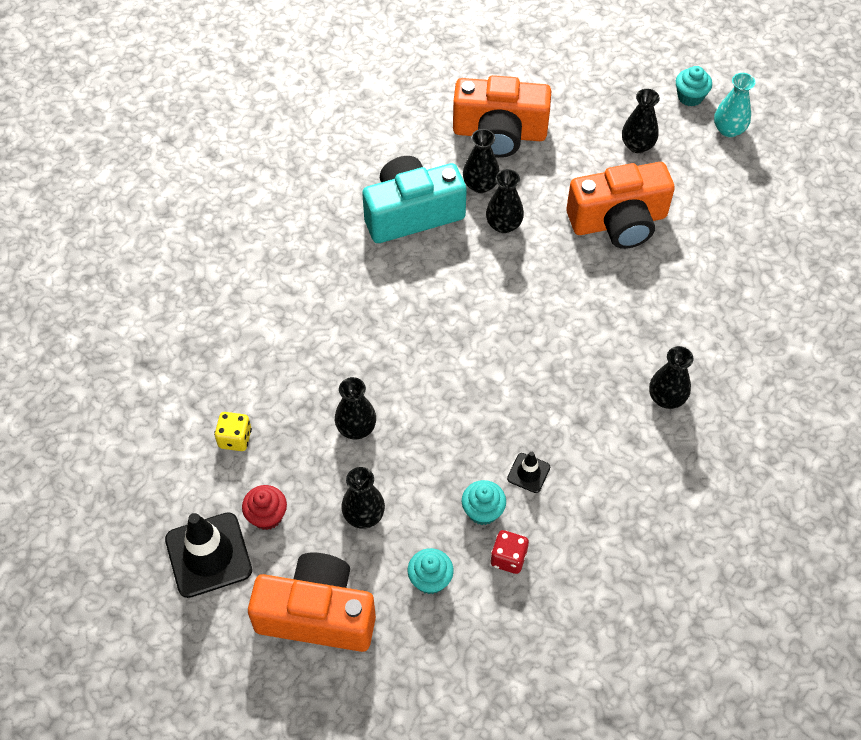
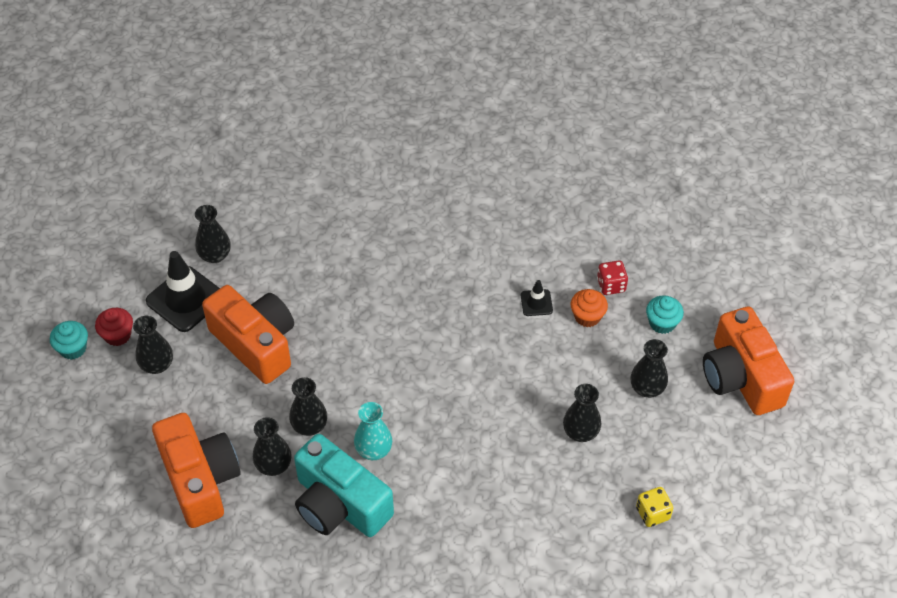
camera: 120 degrees left, 5 degrees down
black traffic cone [165,512,252,598] -> black traffic cone moved to [146,251,220,332]
red cupcake [242,485,287,530] -> red cupcake moved to [95,308,133,346]
turquoise cupcake [462,480,506,525] -> orange cupcake [571,289,608,327]
black vase [649,346,694,409] -> black vase moved to [195,205,231,263]
turquoise vase [714,73,755,137] -> turquoise vase moved to [354,402,392,460]

